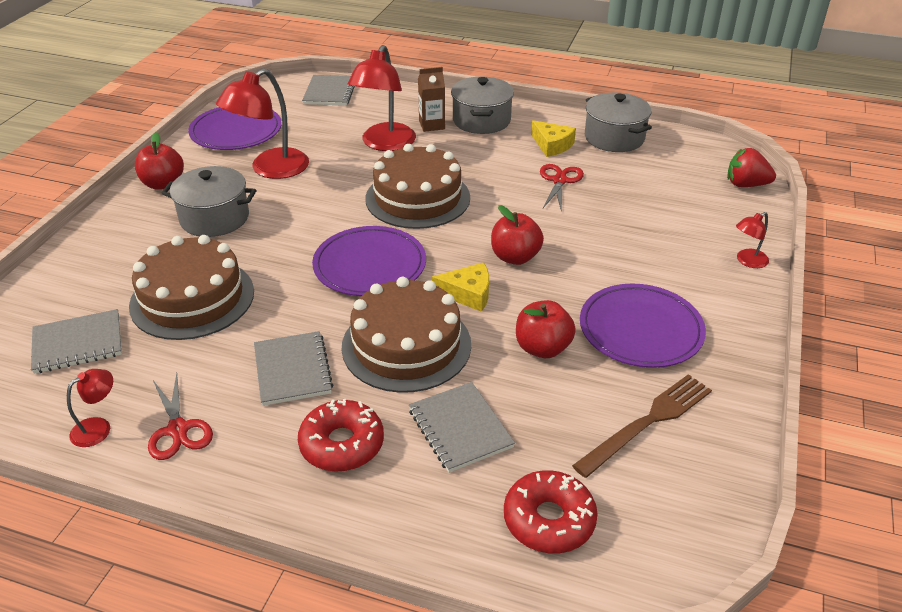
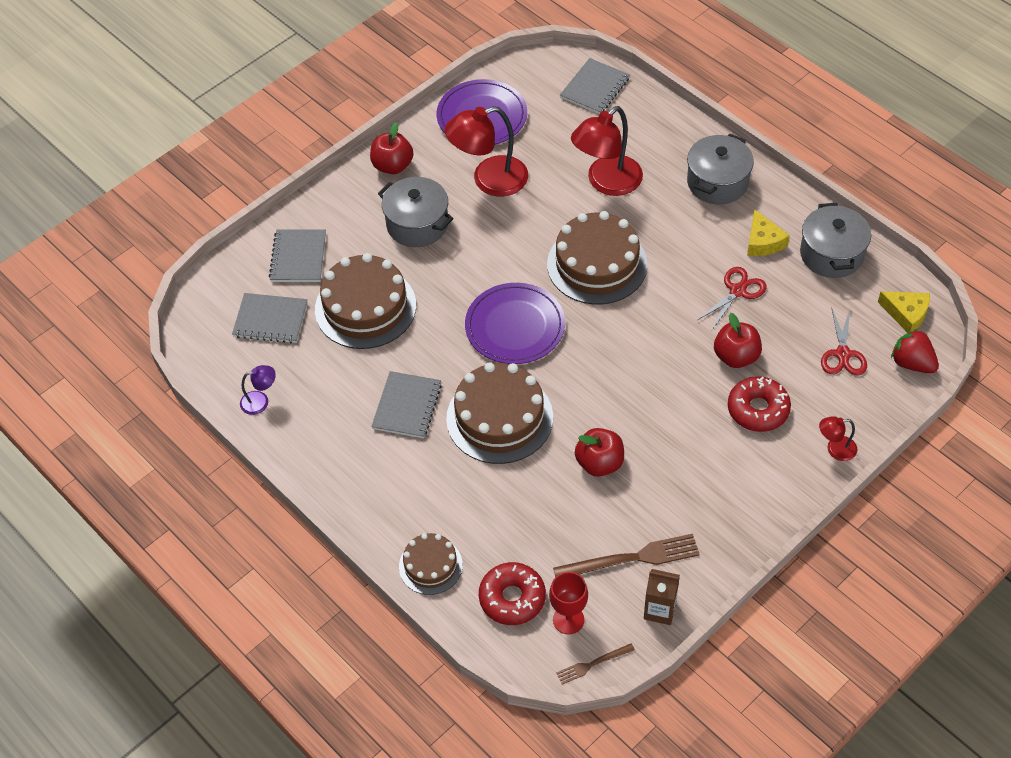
camera: 30 degrees right, 15 degrees up
red lamp [67,369,113,447] -> purple lamp [240,365,276,415]
red scissors [148,373,213,460] -> red scissors moved to [821,307,867,375]
red donut [298,399,384,472] -> red donut moved to [728,376,791,432]
grey notebook [409,382,515,473] -> grey notebook moved to [269,229,326,282]
brown carton [418,67,445,132] -> brown carton moved to [644,569,680,625]
yellow cheese [432,262,489,312] -> yellow cheese moved to [878,292,930,333]
red apple [491,205,544,265] -> red apple moved to [714,313,762,368]
purple plate [580,284,706,368] -> none
none -> brown cake [399,533,463,595]
none -> red goblet [549,572,588,634]
none -> brown fork [556,643,635,685]

